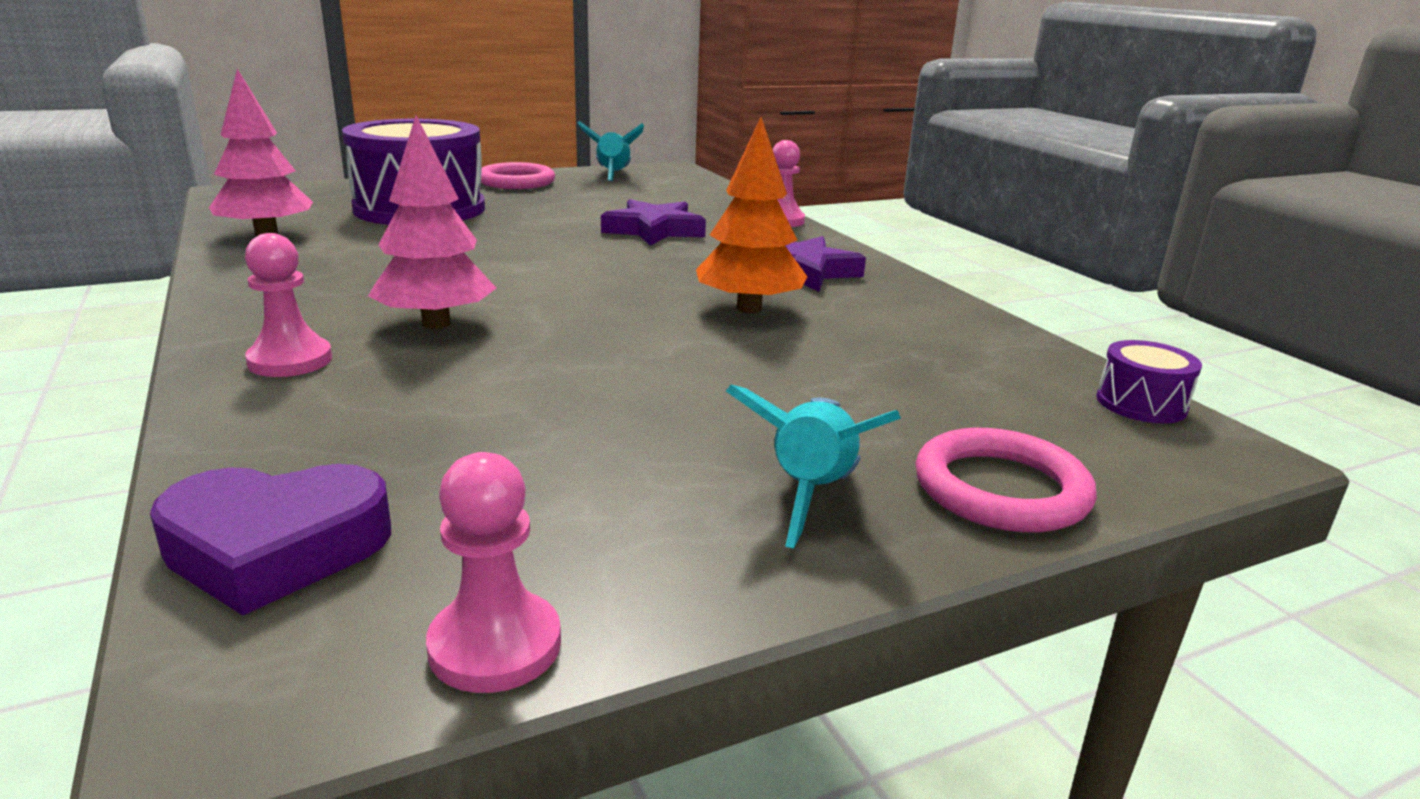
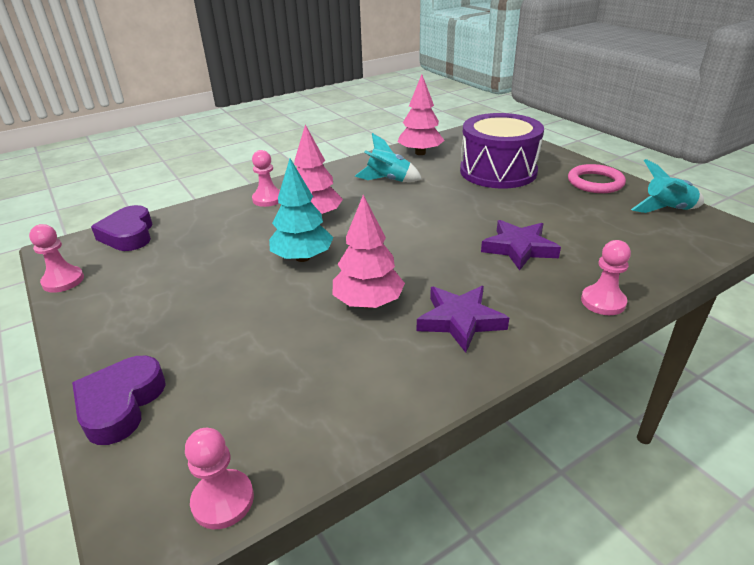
camera: 85 degrees right, 10 degrees up
orange tree [696,117,808,313] -> pink tree [332,195,405,308]
turquoise rocket [726,385,901,548] -> turquoise rocket moved to [355,133,422,182]
pink ring [915,428,1097,532] -> purple heart [72,356,166,445]
purple drum [1096,340,1202,423] -> pink pawn [185,428,254,529]
none -> turquoise tree [269,159,334,262]

